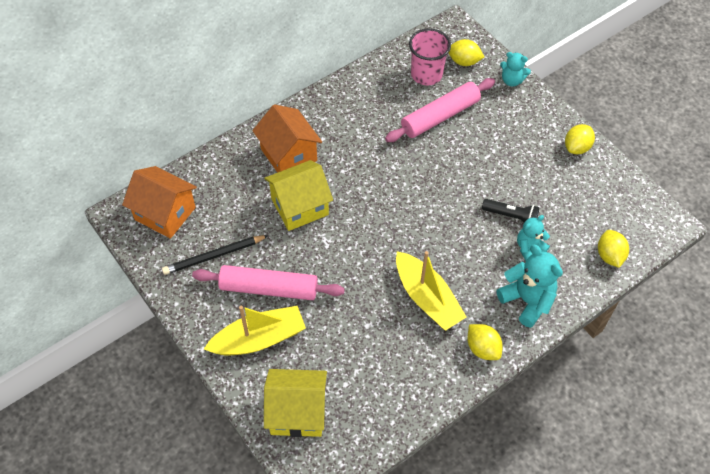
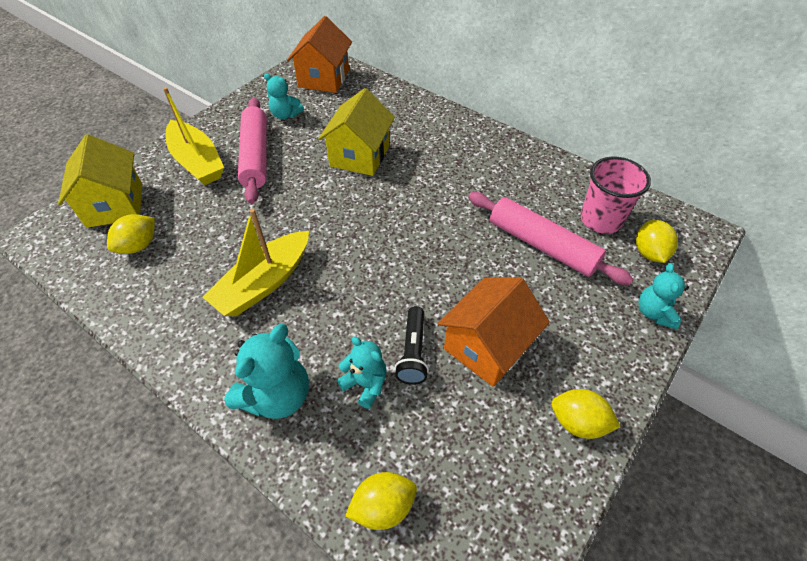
camera: 75 degrees right, 5 degrees down
black pencil [162,235,269,275] -> turquoise teddy bear [264,73,304,120]
orange house [252,104,322,173] -> orange house moved to [438,277,550,387]
yellow house [264,160,333,231] -> yellow house turned 60 degrees clockwise [318,88,395,176]
yellow lemon [467,324,503,360] -> yellow lemon moved to [107,214,155,254]

